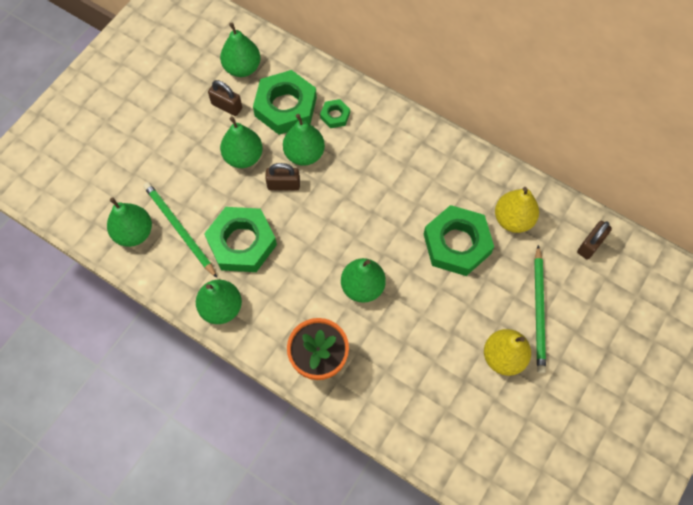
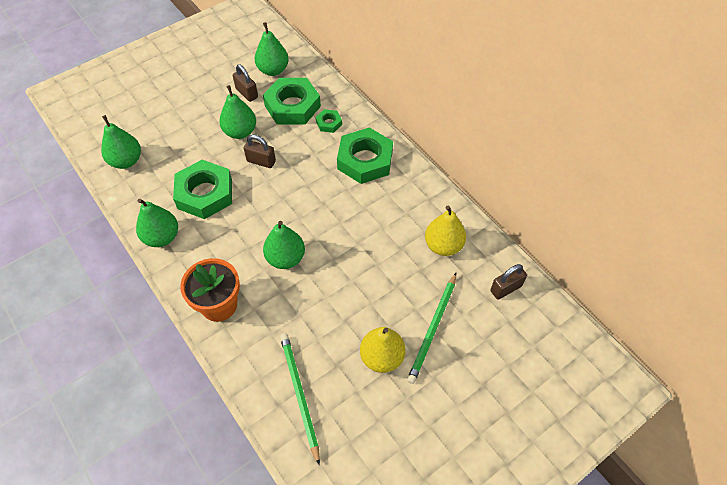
camera: 20 degrees right, 10 degrees down
green pencil [143,182,217,278] -> green pencil moved to [280,334,320,465]
green pear [283,114,325,166] -> none
green nut [424,205,494,276] -> green nut moved to [337,127,393,184]

